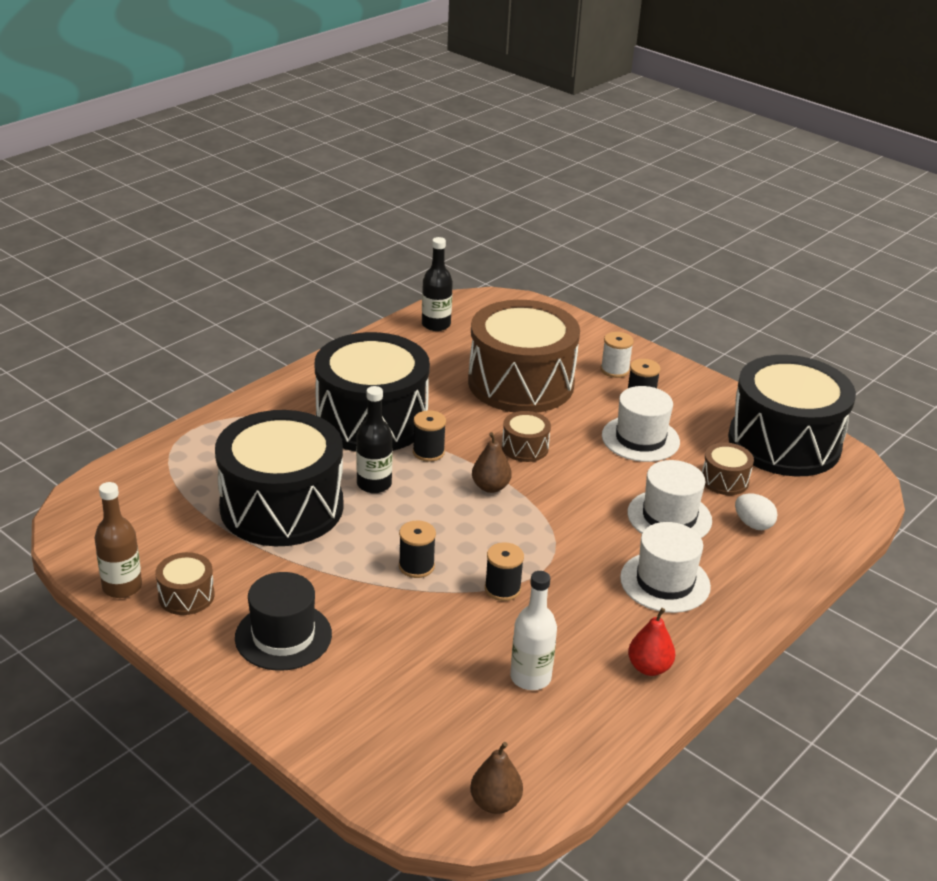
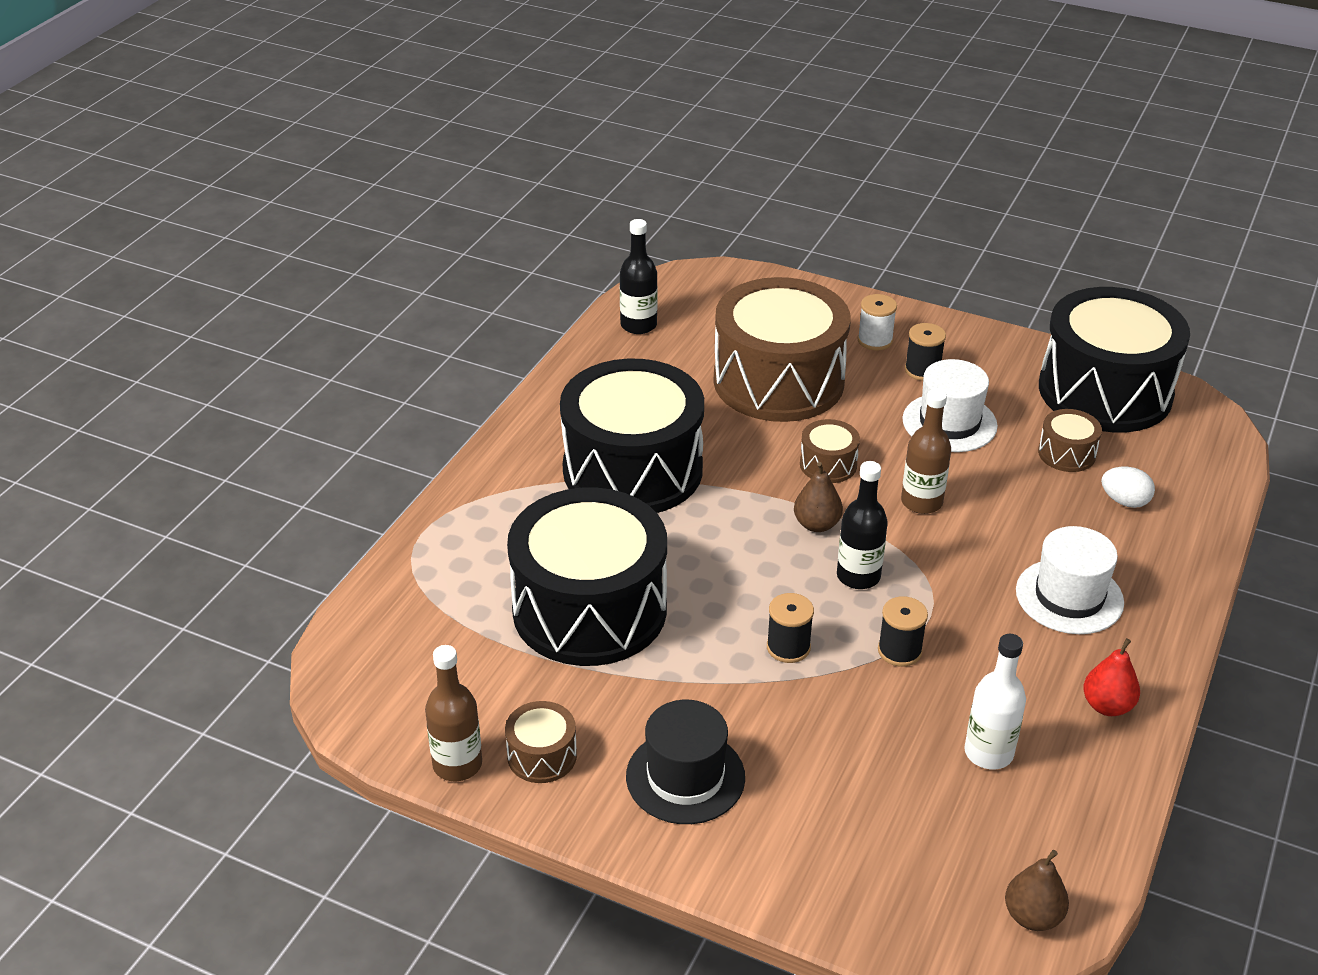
camera: 15 degrees left, 5 degrees up
black bottle [356,386,393,493] -> black bottle moved to [837,461,888,589]
black spool [413,410,446,462] -> none
white hat [627,460,712,538] -> none
none -> brown bottle [901,389,951,514]

